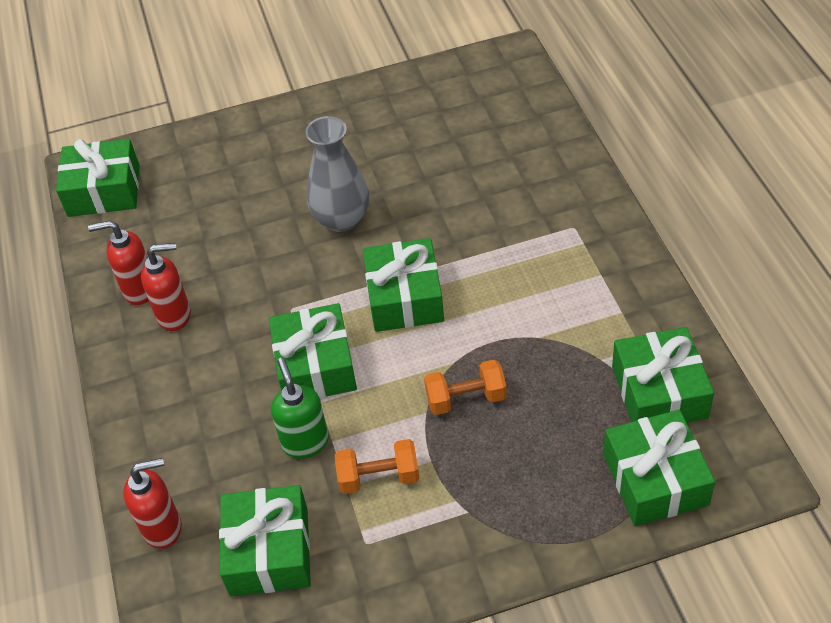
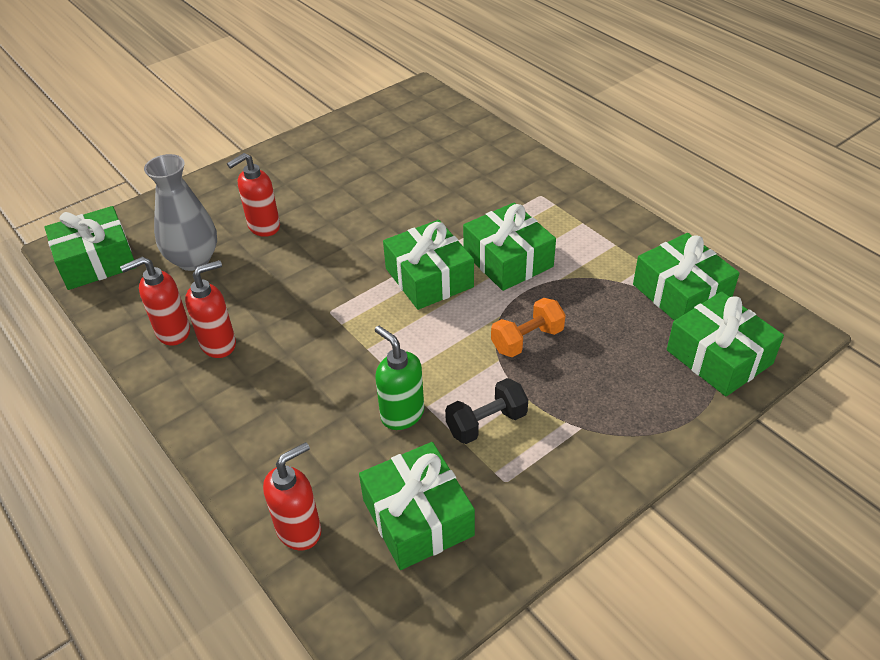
camera: 25 degrees left, 5 degrees down
green gift [269,303,357,398] -> green gift moved to [463,202,556,291]
grey vase [305,116,369,232] -> grey vase moved to [144,154,217,271]
orange dumbbell [335,439,419,494] -> black dumbbell [445,378,528,444]
none -> red soap dispenser [227,153,280,237]

